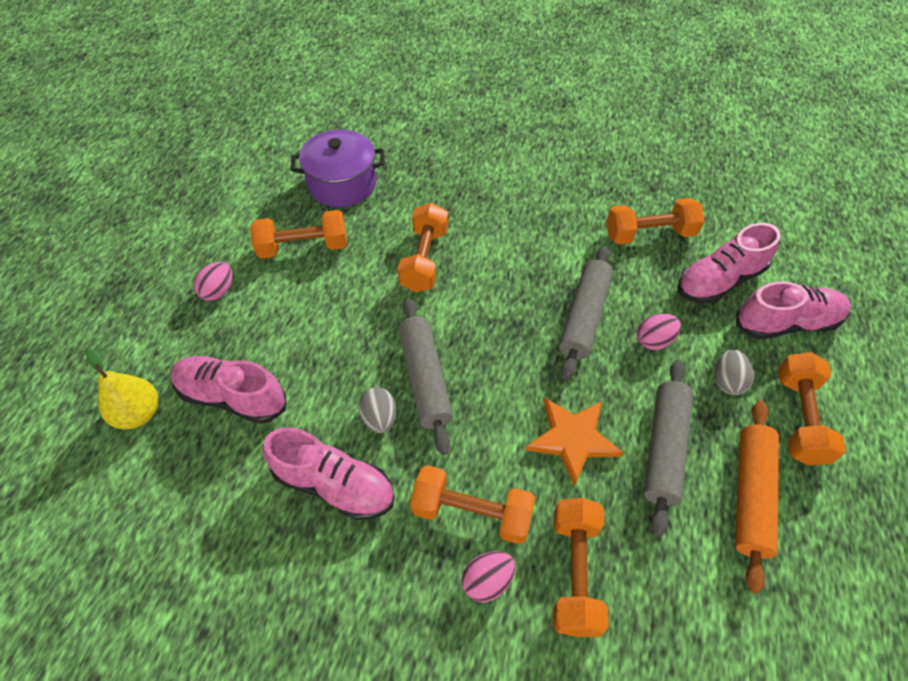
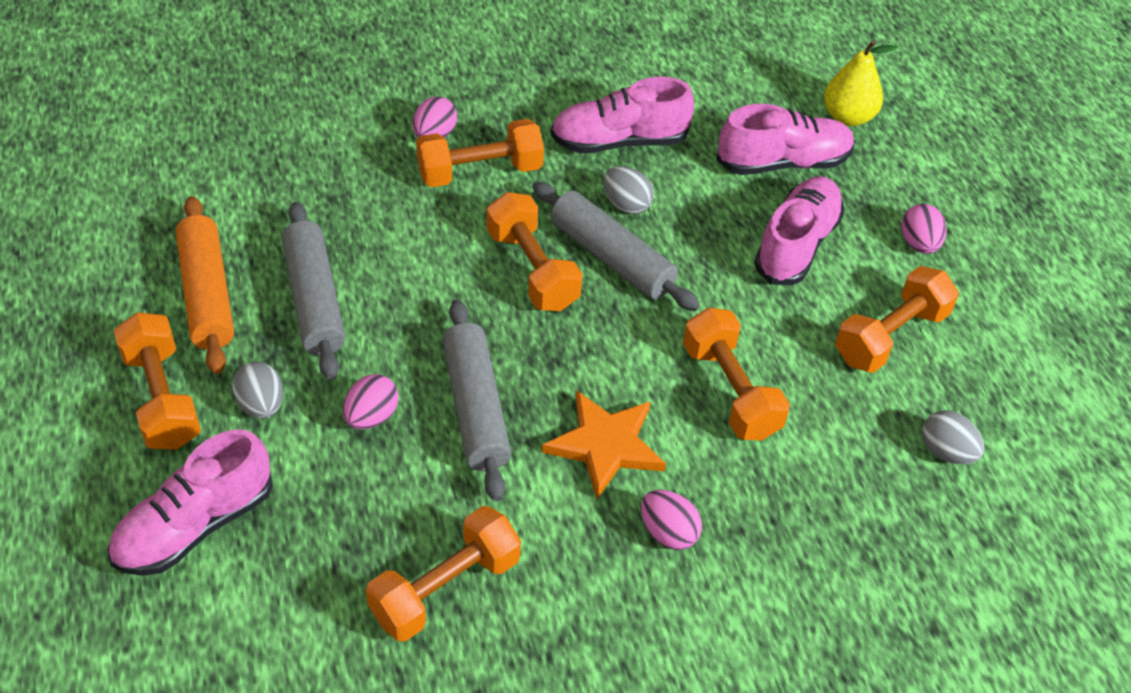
camera: 145 degrees right, 5 degrees down
purple pot [291,130,385,207] -> grey egg [922,410,984,464]
orange star [526,398,624,486] -> orange star moved to [542,390,666,499]
orange dumbbell [553,498,609,637] -> orange dumbbell moved to [486,192,583,311]
pink shoe [678,223,781,303] -> pink shoe moved to [754,176,845,285]
none -> pink egg [641,490,702,550]

